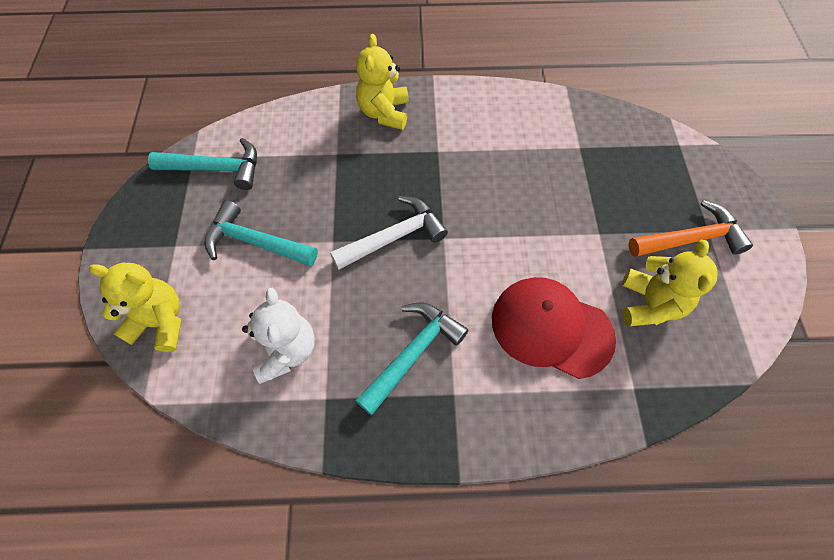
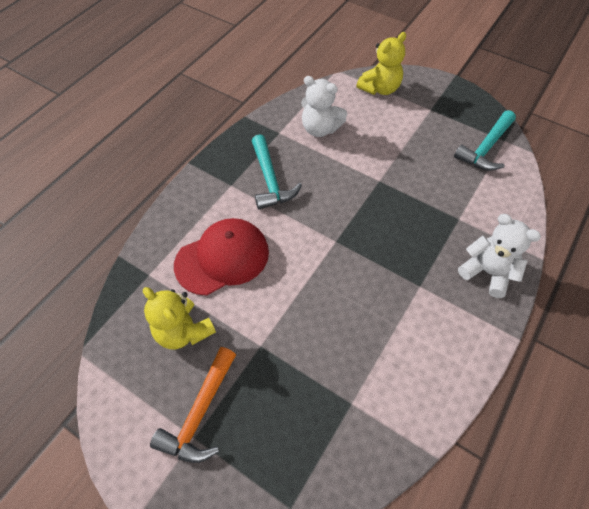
camera: 125 degrees right, 5 degrees down
turquoise hammer [204,200,318,266] -> none
white hammer [330,196,448,270] -> none
yellow teddy bear [356,34,409,130] -> white teddy bear [458,214,541,298]

